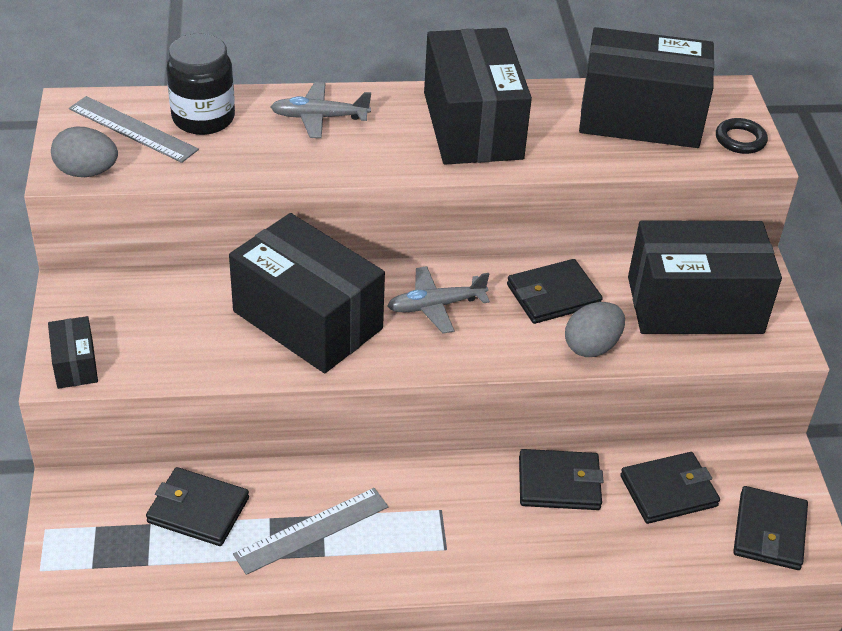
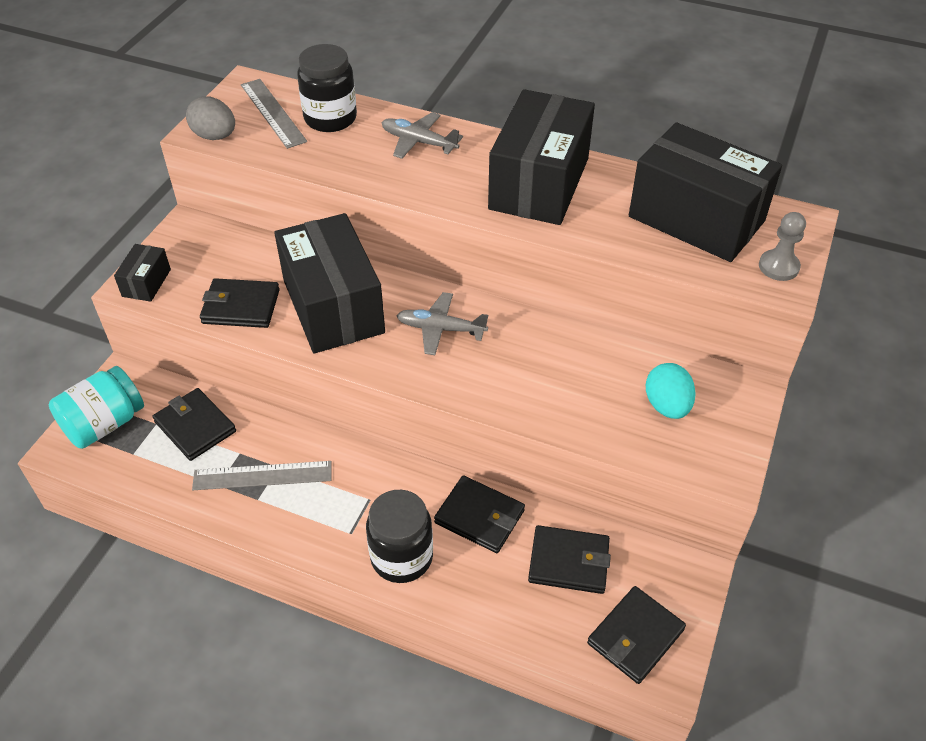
camera: 30 degrees right, 5 degrees up
black wallet [507,259,603,324] -> black wallet moved to [200,278,280,328]
grey egg [565,302,625,357] -> none
black box [628,220,782,334] -> turquoise egg [646,363,696,419]
black ring [716,118,768,154] -> grey pawn [759,212,806,281]
none -> turquoise jar [49,366,144,449]
none -> black jar [366,490,433,583]

